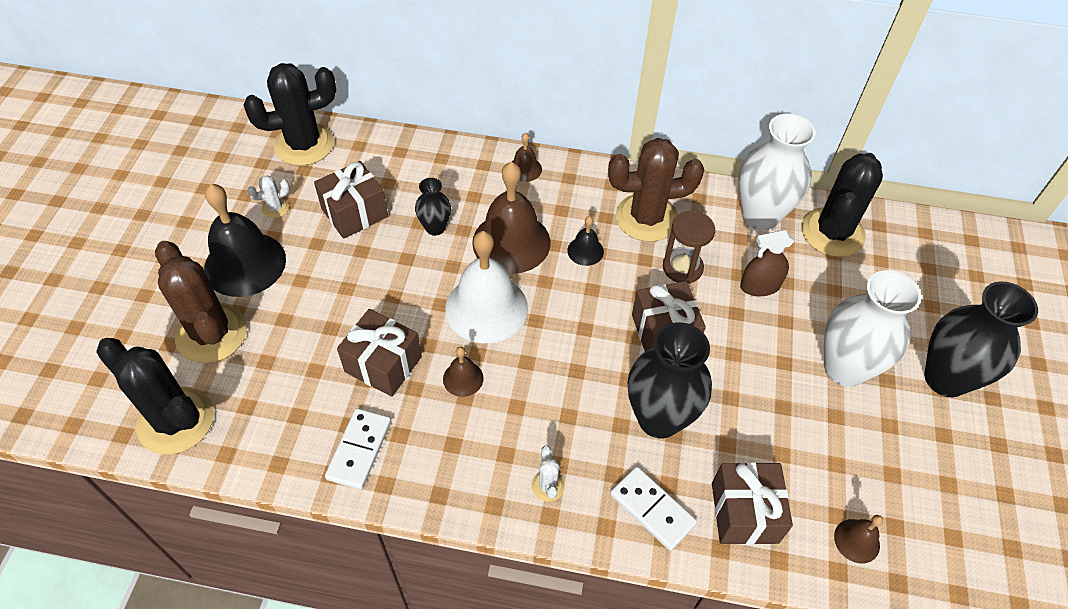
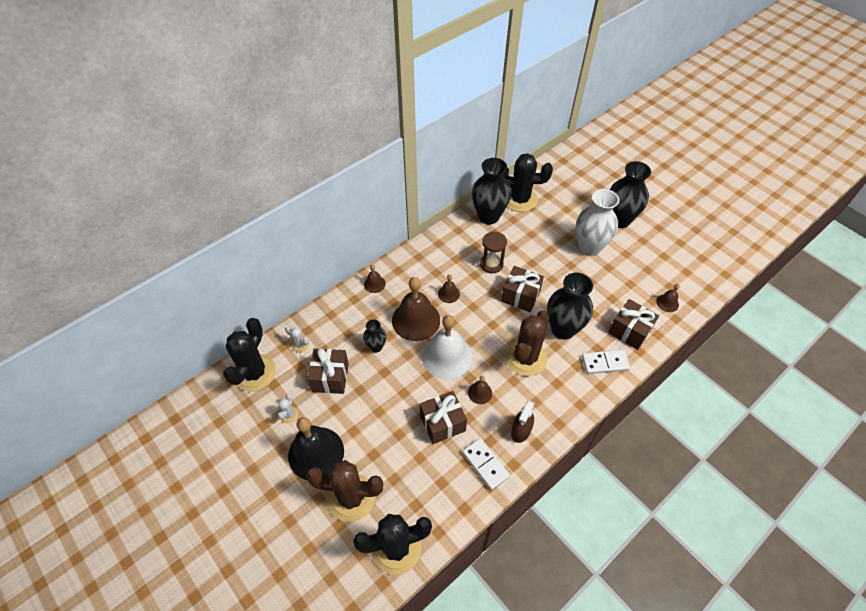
camera: 50 degrees left, 0 degrees up
white cactus [532,446,565,501] -> white cactus moved to [285,326,309,353]
black bell [567,216,604,266] -> brown bell [438,275,460,303]
brown cactus [608,138,704,242] -> brown cactus moved to [505,311,549,376]
white vase [739,114,816,230] -> black vase [472,158,511,225]
brown spray bottle [740,230,794,296] -> brown spray bottle moved to [511,401,535,443]
black cactus [801,153,883,257] -> black cactus turned 60 degrees counterclockwise [503,153,553,212]

